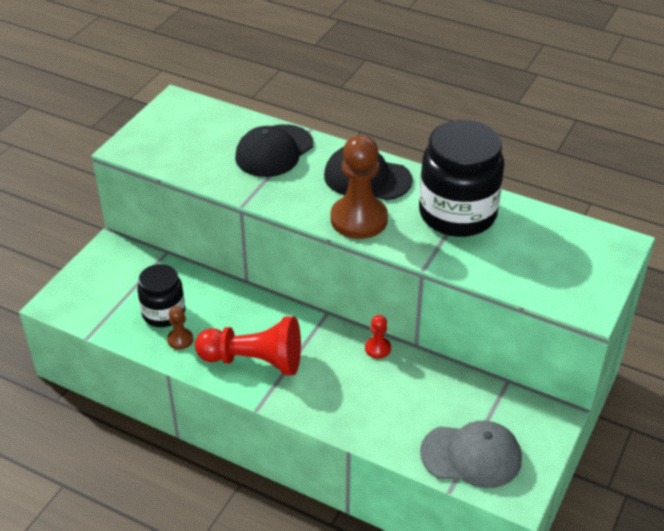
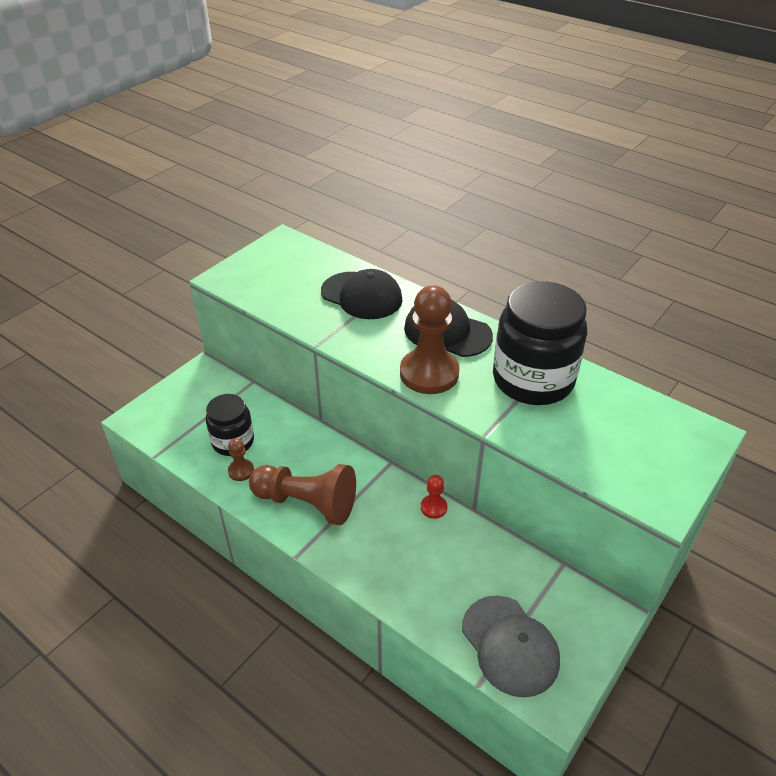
camera: 10 degrees right, 0 degrees up
red pawn [195,317,301,375] -> brown pawn [249,464,356,525]
black cap [235,124,313,177] -> black cap turned 105 degrees counterclockwise [321,269,403,319]
grey cap [420,421,522,488] -> grey cap turned 45 degrees clockwise [462,595,560,698]

